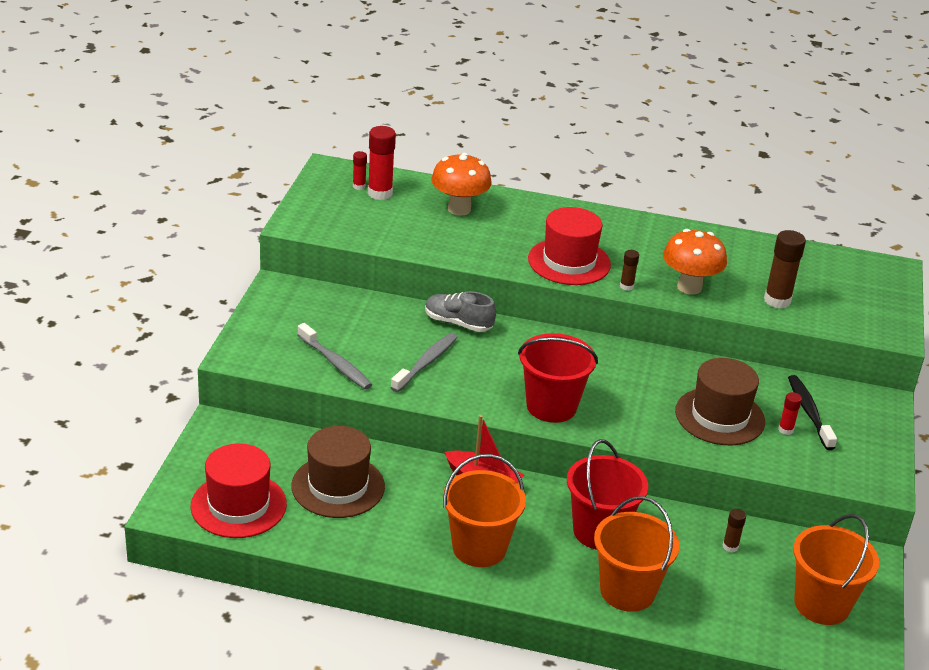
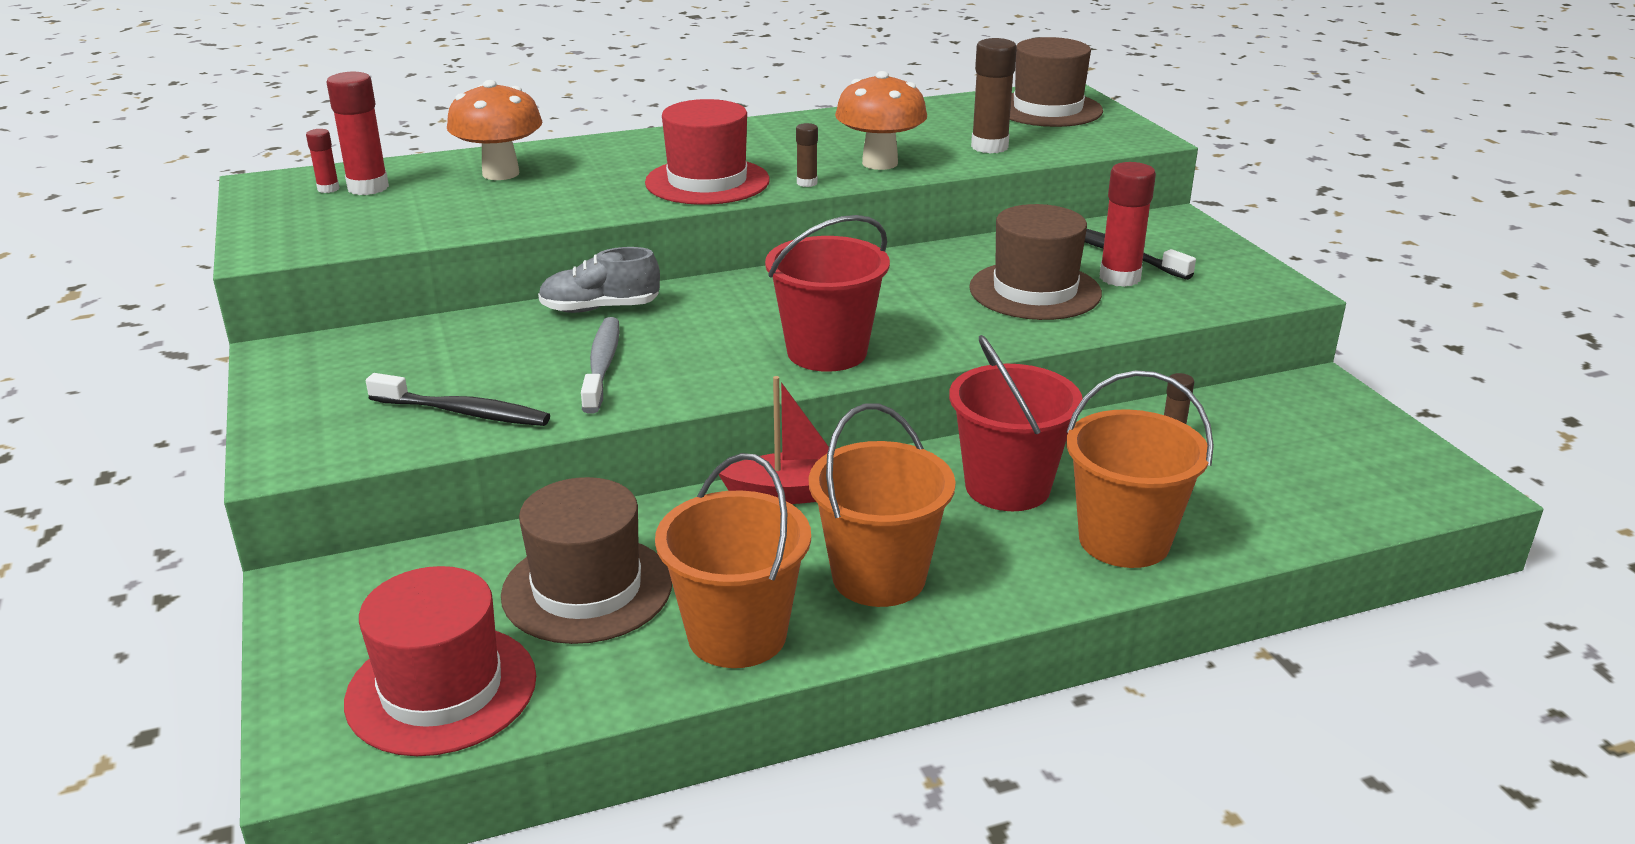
camera: 30 degrees left, 5 degrees down
grey toothbrush [298,323,372,389] -> black toothbrush [366,373,550,426]
red glue stick [778,392,802,435] -> red glue stick [1100,162,1156,287], size x1.89
orange bucket [793,514,880,625] -> orange bucket moved to [655,453,811,668]
none -> brown hat [1010,37,1103,127]

